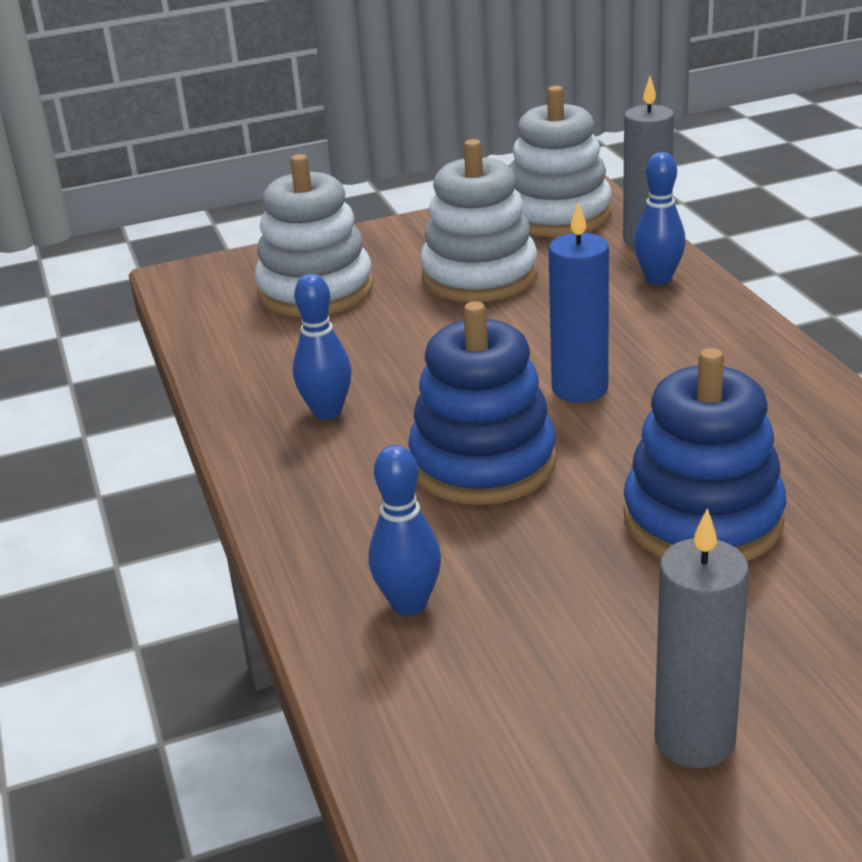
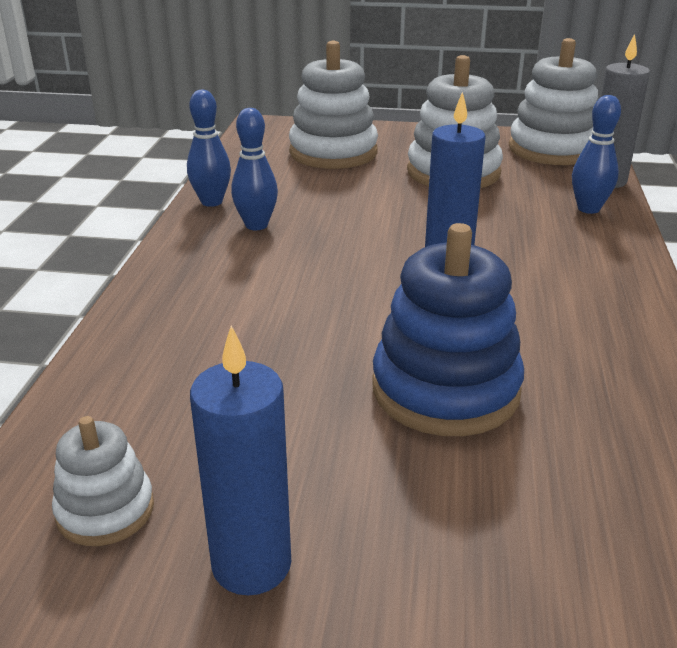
camera: 25 degrees right, 0 degrees up
blue bowling pin [369,445,441,615] -> blue bowling pin moved to [187,90,231,207]
blue stacking toy [409,301,557,505] -> none
grey candle [654,508,749,768] -> blue candle [190,326,291,595]
none -> white stacking toy [52,416,154,546]

